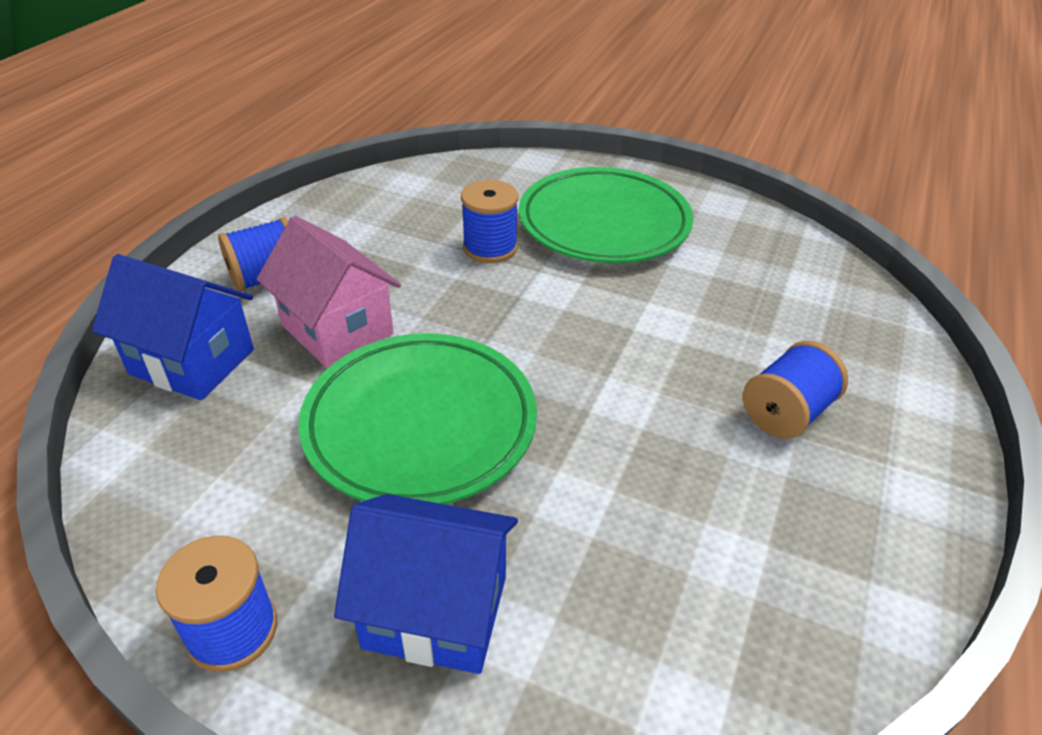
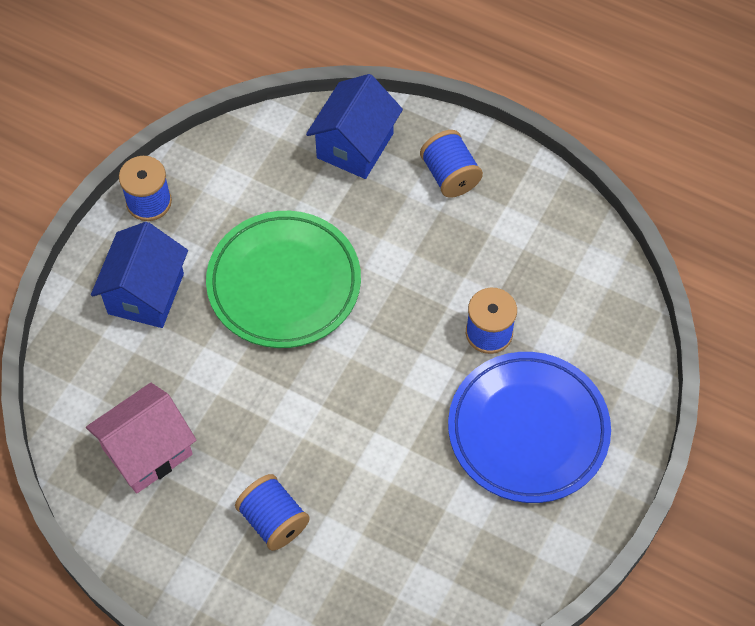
camera: 95 degrees right, 20 degrees up
pink house [257,216,401,368] -> pink house moved to [86,383,196,493]
green plate [519,167,693,263] -> blue plate [448,352,611,503]

